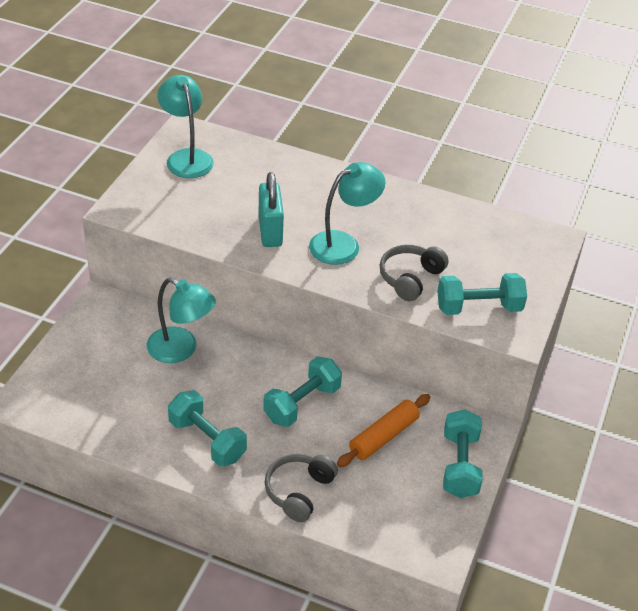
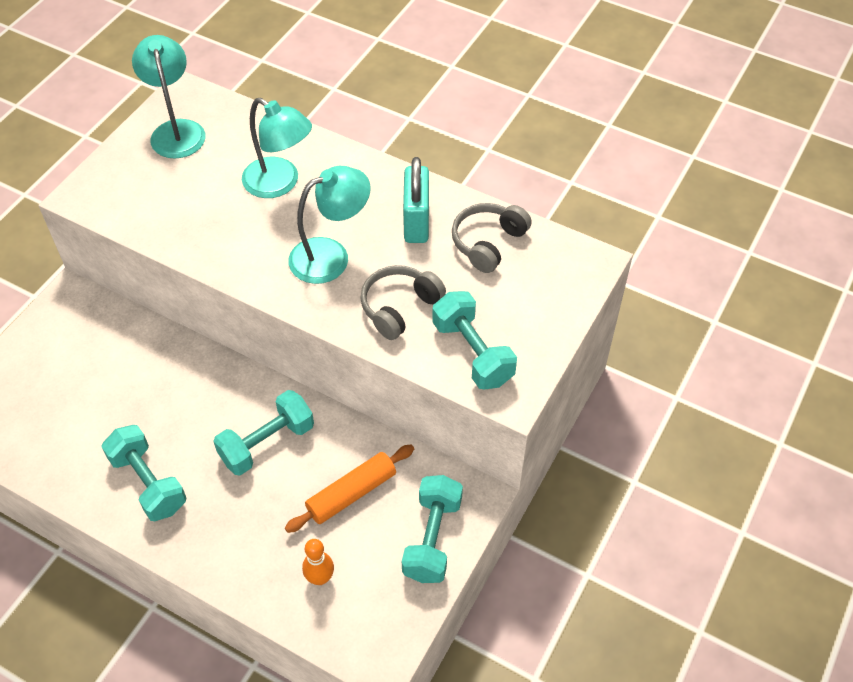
camera: 10 degrees right, 10 degrees up
turquoise lamp [147,278,216,363] -> turquoise lamp moved to [242,98,312,198]
turquoise padlock [258,172,284,247] -> turquoise padlock moved to [403,157,429,243]
grey headphones [264,454,338,522] -> grey headphones moved to [452,203,532,273]
turquoise dumbbell [437,273,527,315] -> turquoise dumbbell turned 60 degrees clockwise [432,291,517,389]
none -> orange bowling pin [302,539,334,585]

